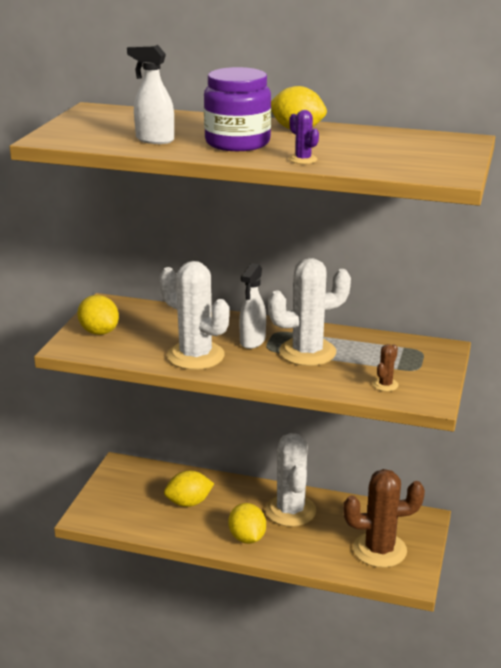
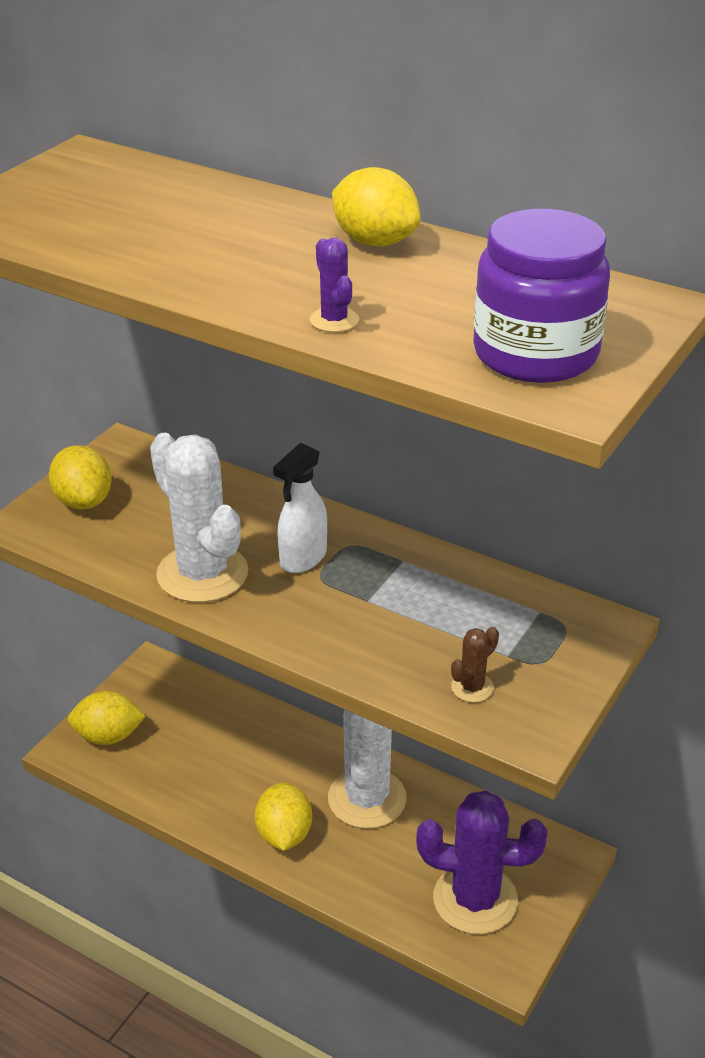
camera: 15 degrees right, 10 degrees up
white spray bottle [127,45,174,144] -> none
yellow lemon [164,470,214,507] -> yellow lemon moved to [68,691,146,745]
purple jar [204,67,271,151] -> purple jar moved to [473,209,610,383]
white cactus [268,258,351,366] -> none
brown cactus [343,469,425,568] -> purple cactus [416,790,547,934]

